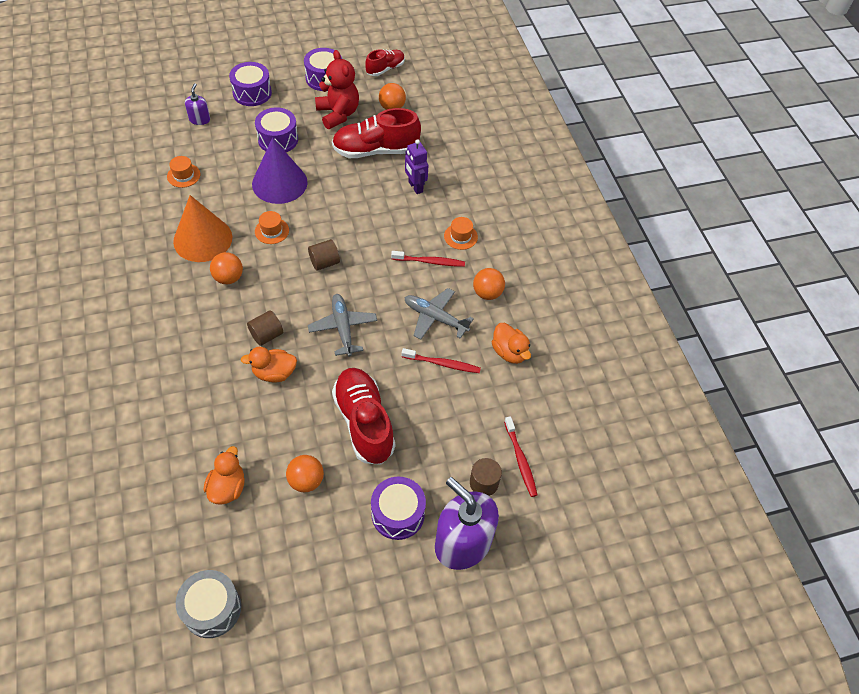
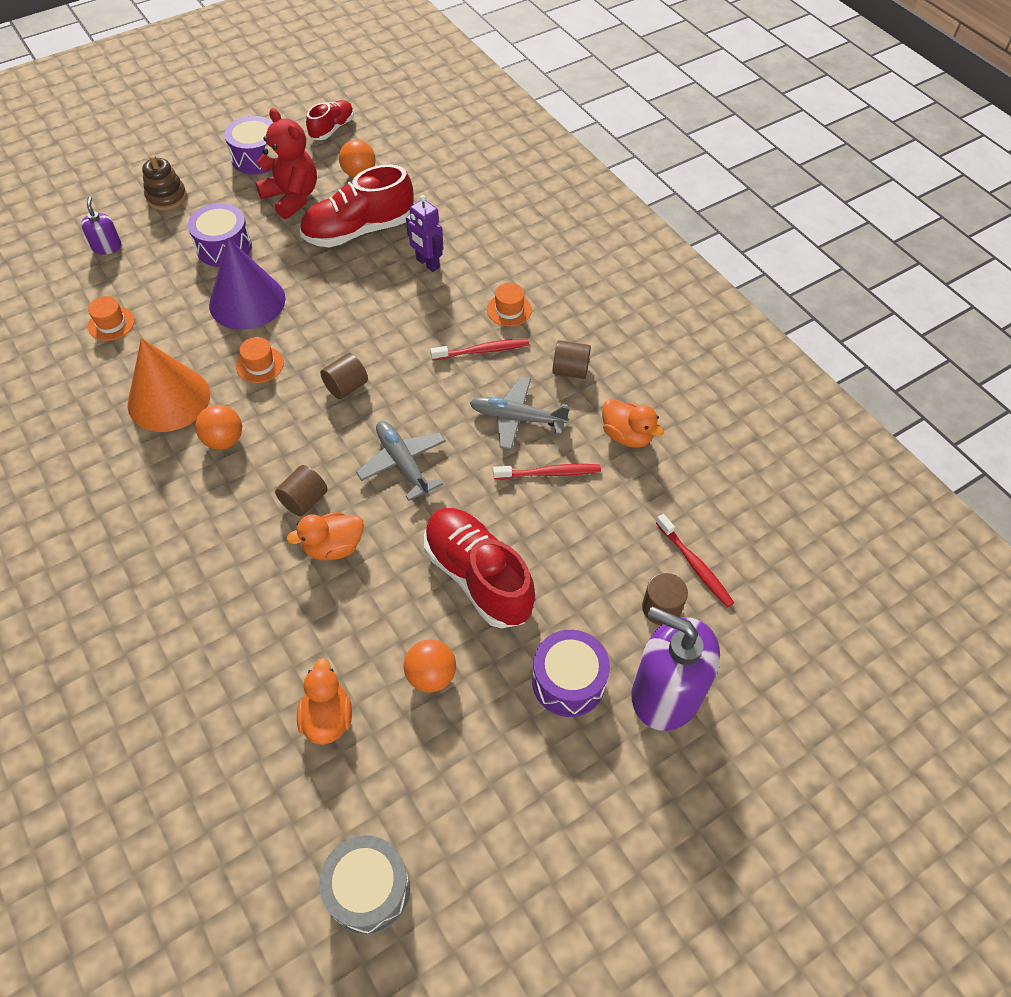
camera: 15 degrees left, 0 degrees up
purple drum [229,62,272,106] -> brown stacking toy [142,155,187,210]
orange ball [473,268,505,300] -> brown cylinder [552,340,591,379]

